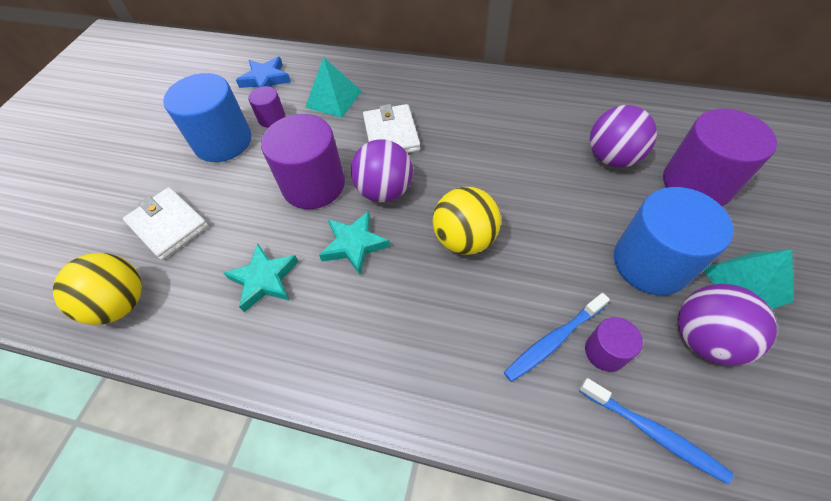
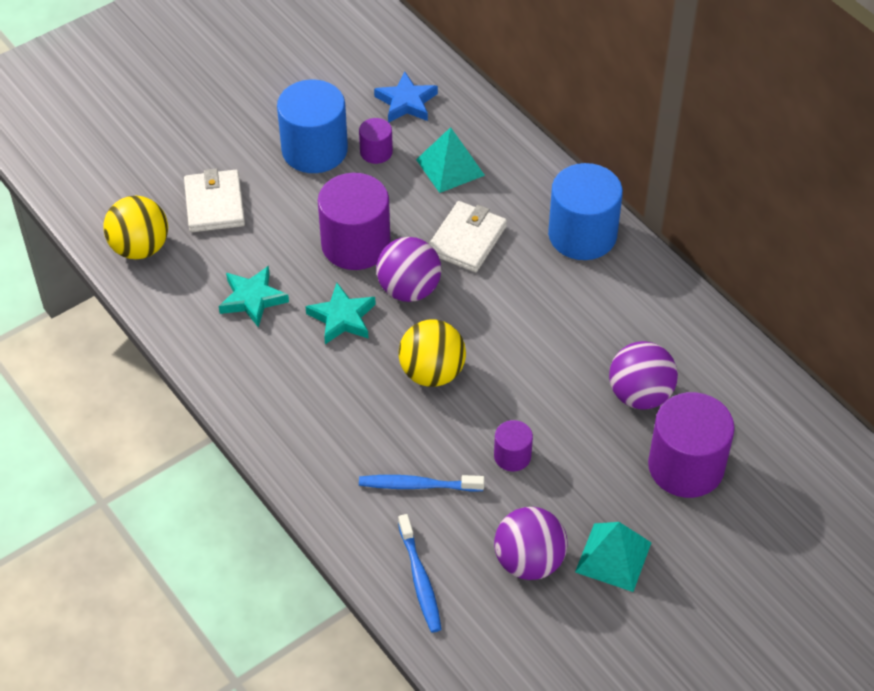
camera: 35 degrees right, 5 degrees down
purple cylinder [585,317,643,372] -> purple cylinder moved to [494,420,533,471]
blue cylinder [614,187,733,295] -> blue cylinder moved to [548,163,623,260]

